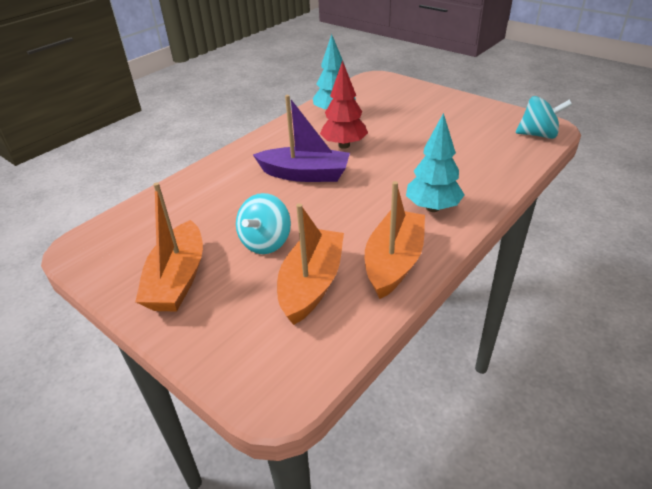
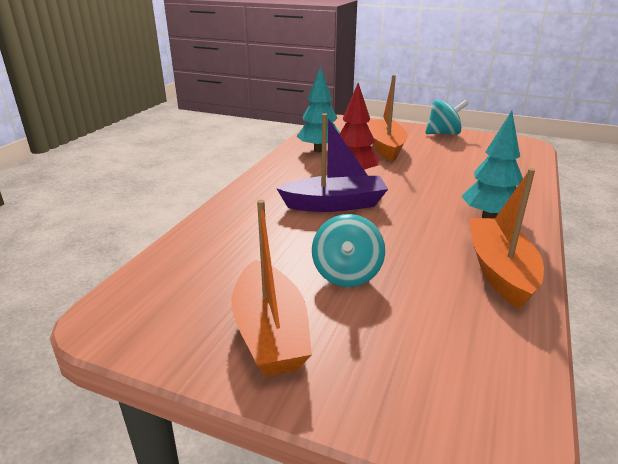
camera: 20 degrees left, 10 degrees down
orange boat [277,203,344,325] -> orange boat moved to [369,75,408,162]
turquoise spinning top [516,96,572,139] -> turquoise spinning top moved to [425,100,468,135]

